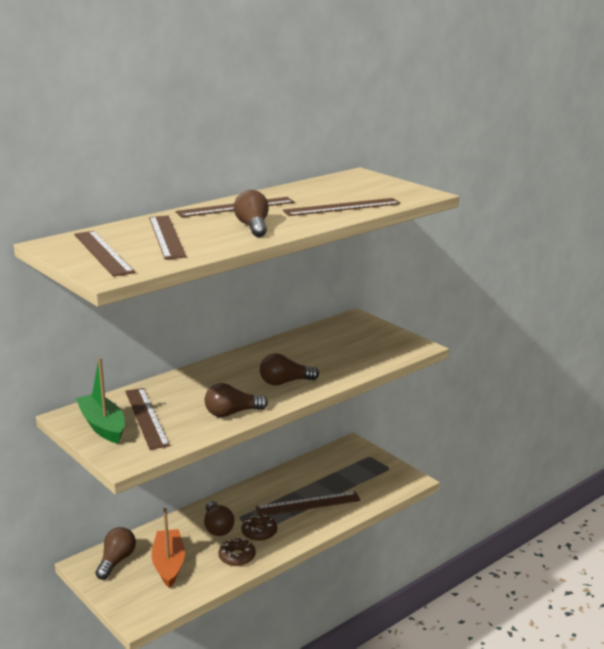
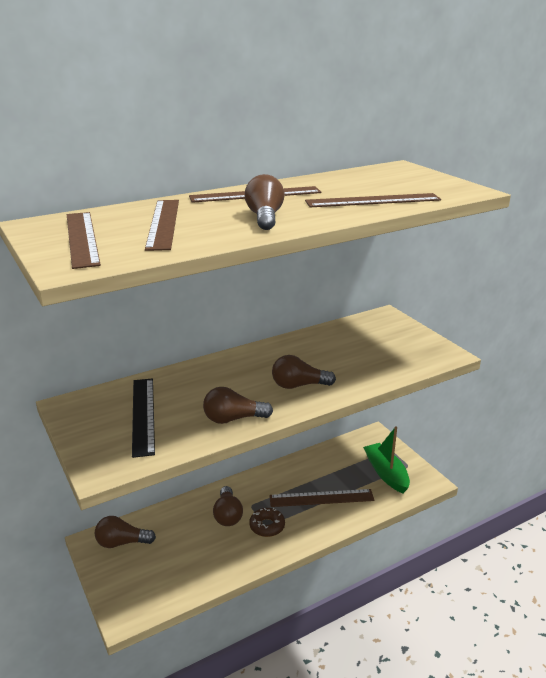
camera: 10 degrees right, 5 degrees up
green boat [76,357,125,444] -> green boat moved to [363,427,410,493]
brown light bulb [95,527,136,580] -> brown light bulb turned 120 degrees counterclockwise [95,516,156,548]
brown ruler [125,388,170,450] -> black ruler [132,378,155,458]
orange boat [151,508,185,588] -> none
brown donut [218,538,256,566] -> none

